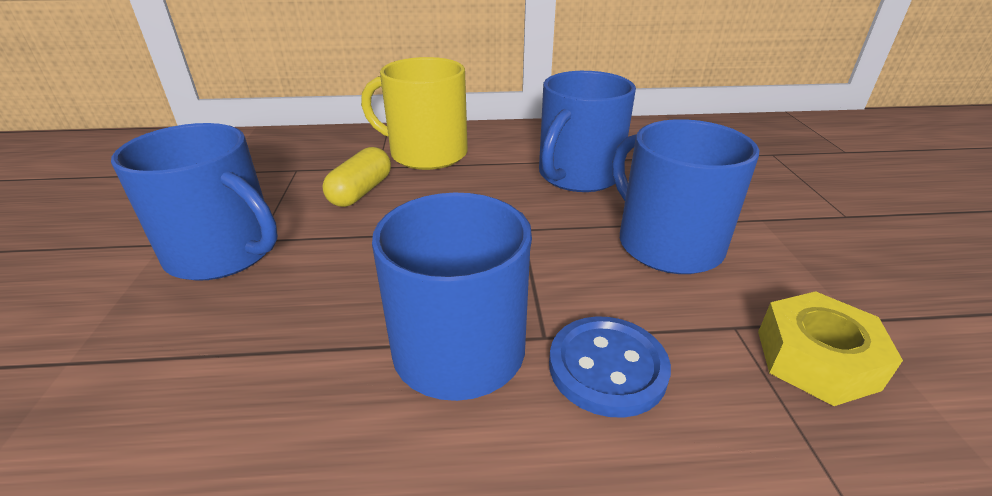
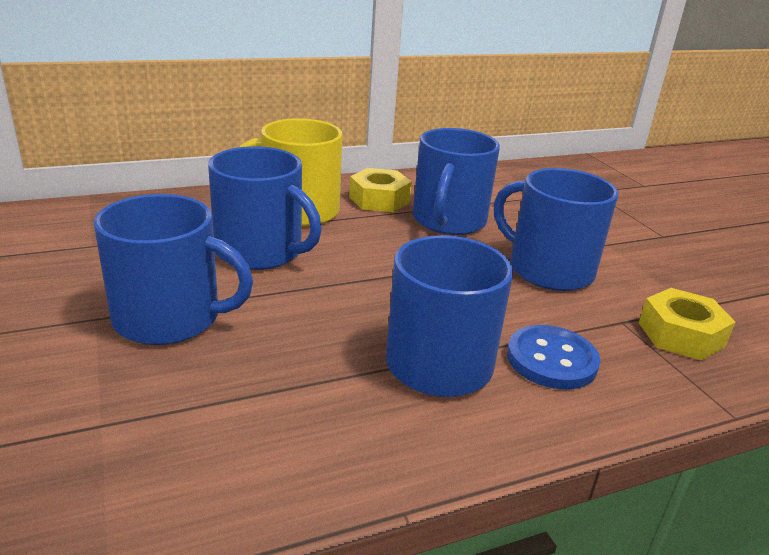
camera: 20 degrees left, 5 degrees down
yellow capsule [322,147,391,207] -> blue mug [208,146,322,270]
none -> yellow nut [349,168,412,212]

